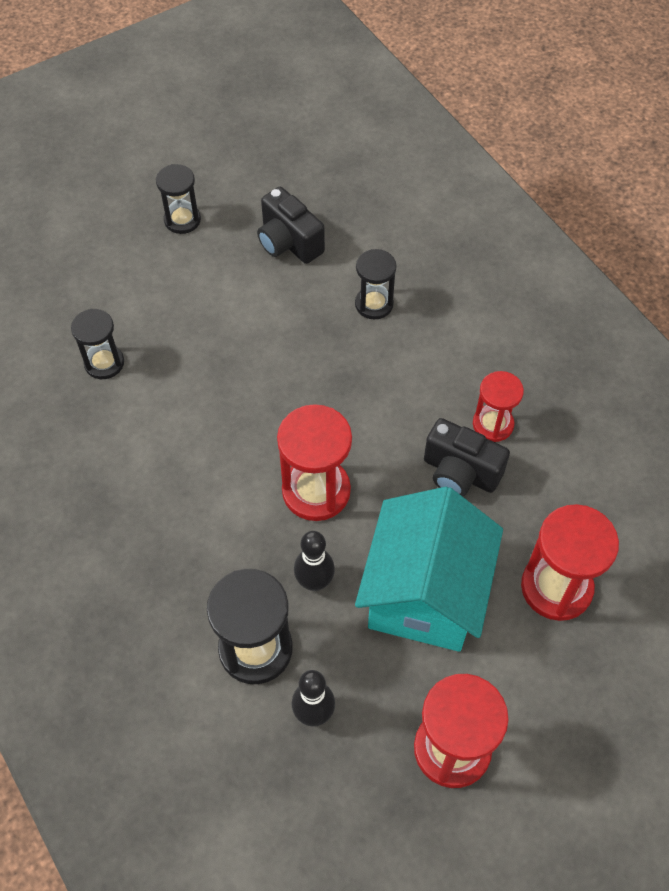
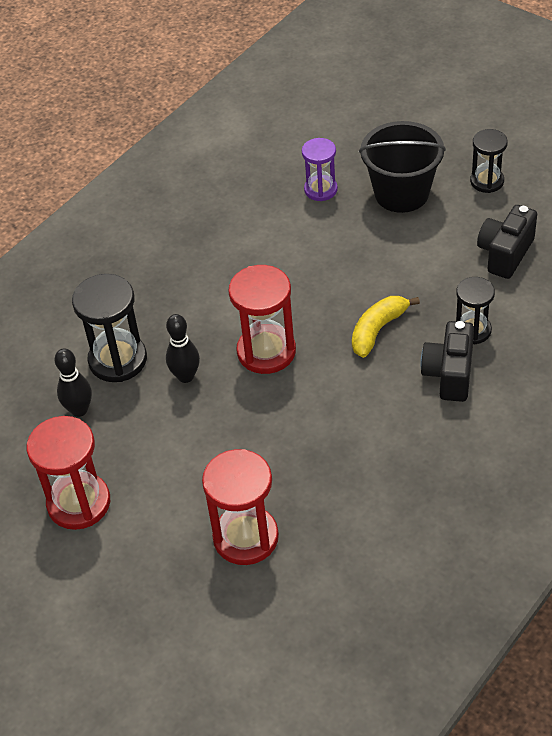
camera: 75 degrees right, 10 degrees down
black hourglass [71,309,124,379] -> purple hourglass [302,138,338,201]
turquoise house [355,487,503,652] -> none
black camera [424,418,510,497] -> black camera moved to [420,321,474,402]
red hourglass [473,371,524,442] -> none
none -> yellow banana [352,296,420,358]
none -> black bucket [359,121,446,213]

